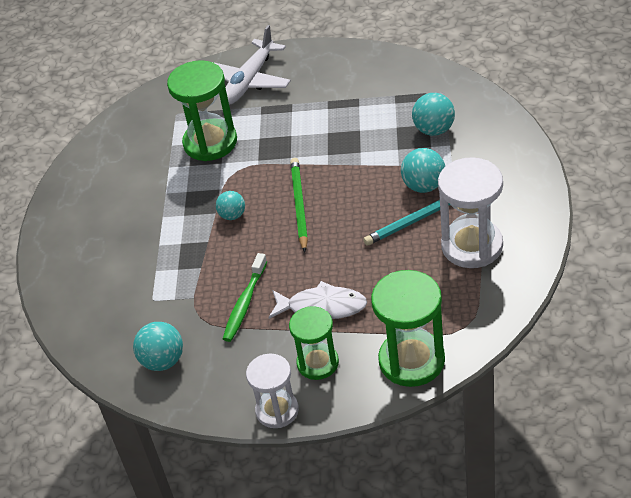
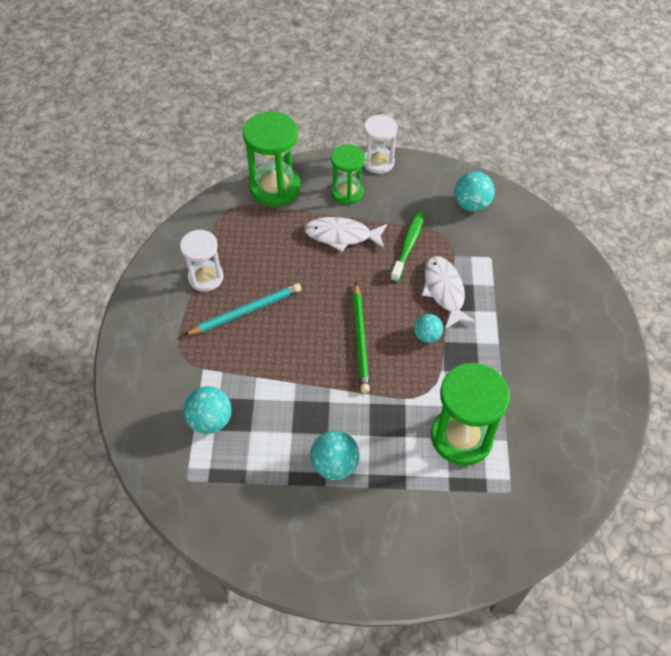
camera: 175 degrees right, 10 degrees up
white plane [213,25,291,105] -> none
turquoise ball [401,148,445,193] -> turquoise ball moved to [310,430,360,480]
white hourglass [438,157,503,268] -> white hourglass [180,230,224,292], size x0.64
none -> white fish [422,256,476,329]

